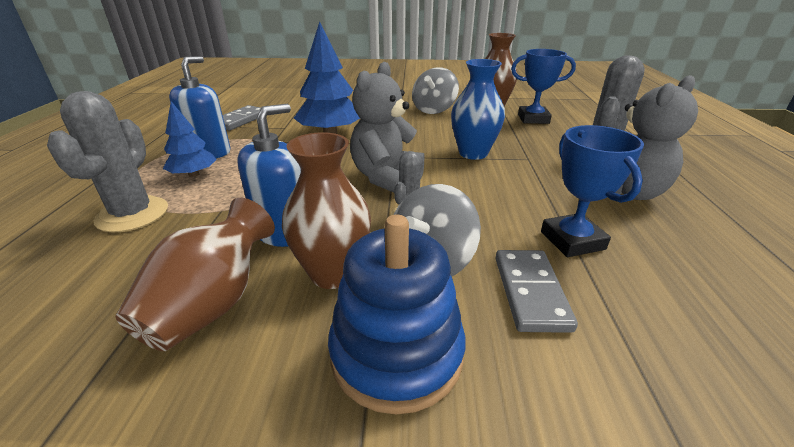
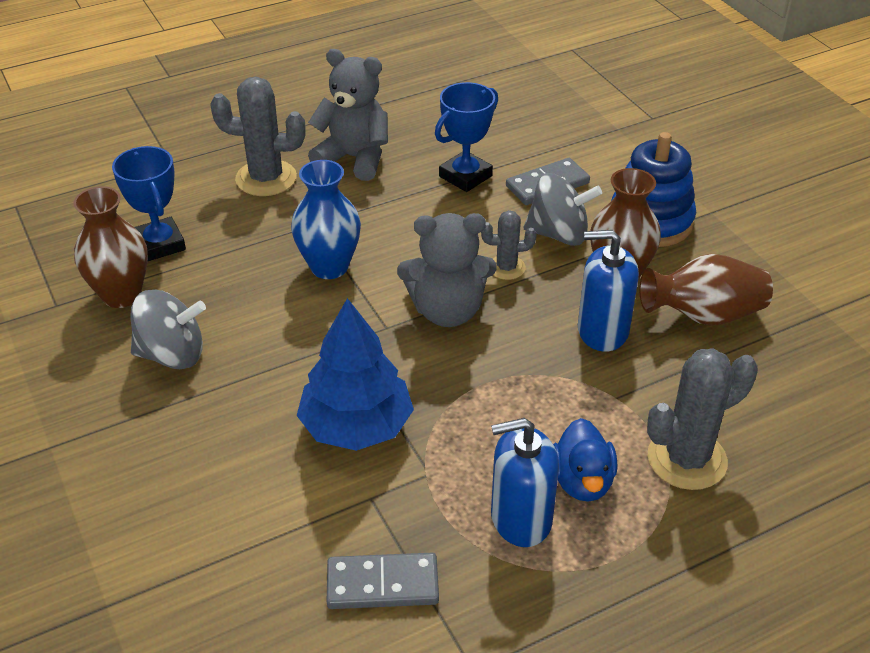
camera: 120 degrees left, 10 degrees up
blue tree [163,101,217,177] -> blue duck [553,418,617,502]

